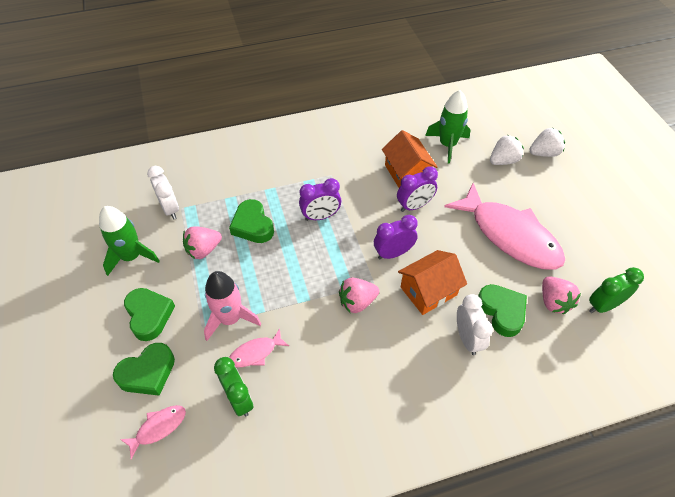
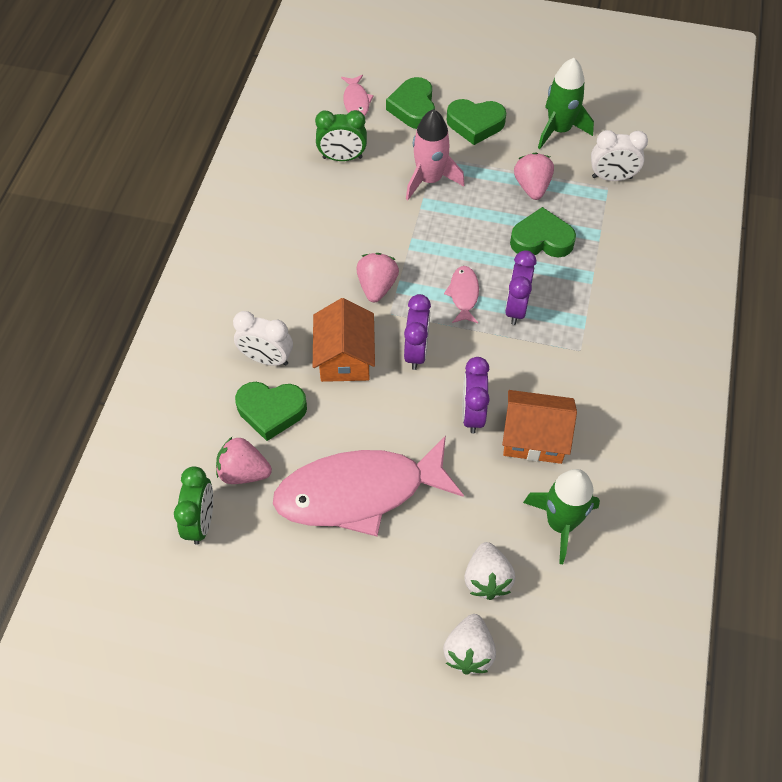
camera: 120 degrees right, 5 degrees up
pink fish [229,328,289,367] -> pink fish moved to [444,266,479,323]

